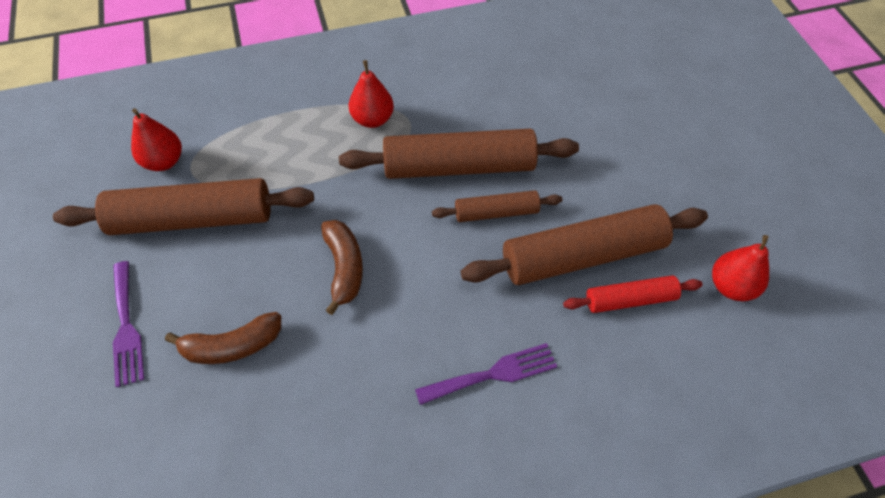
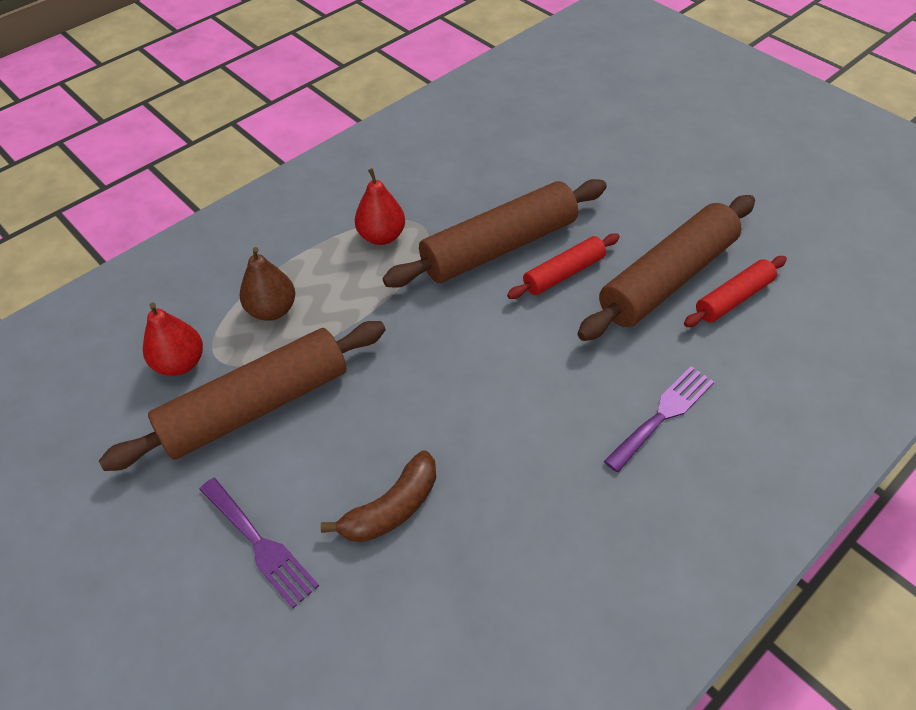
camera: 25 degrees left, 5 degrees down
brown banana [321,220,363,315] -> none
brown rolling pin [432,190,562,222] -> red rolling pin [507,233,620,299]
red pear [712,235,769,301] -> none
none -> brown pear [240,247,295,321]

